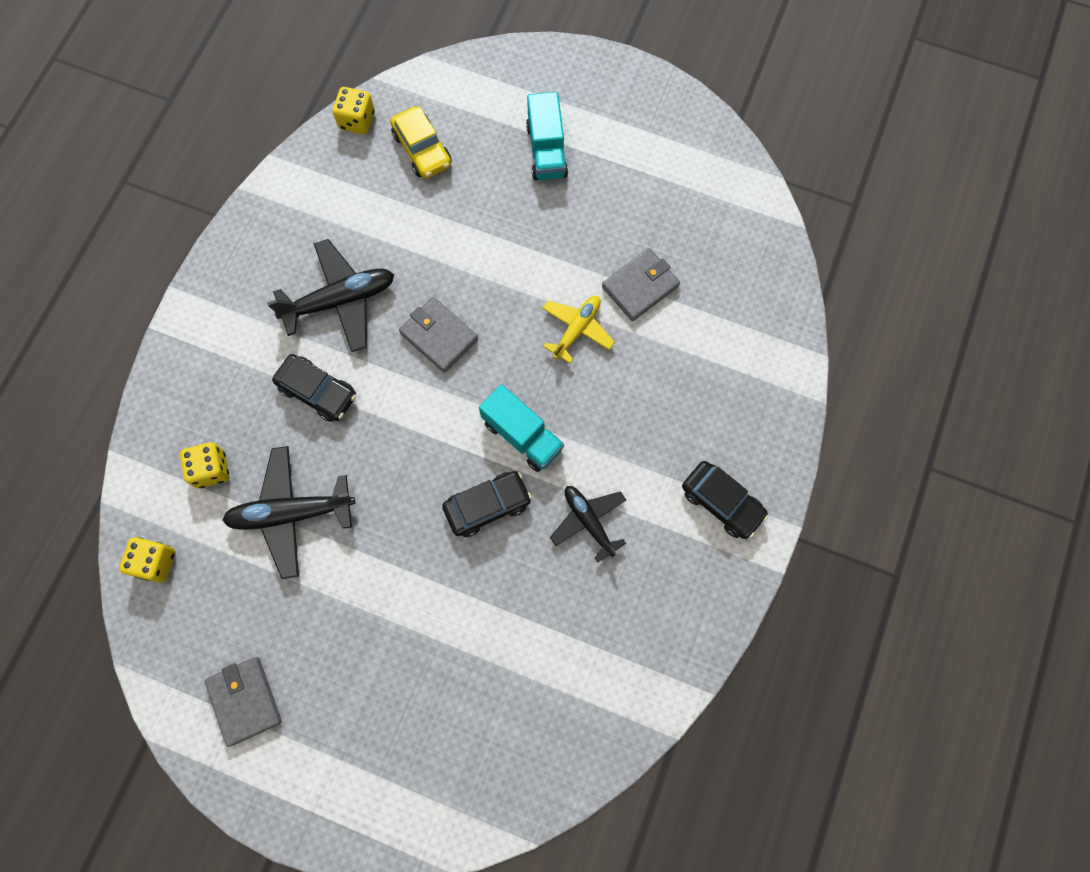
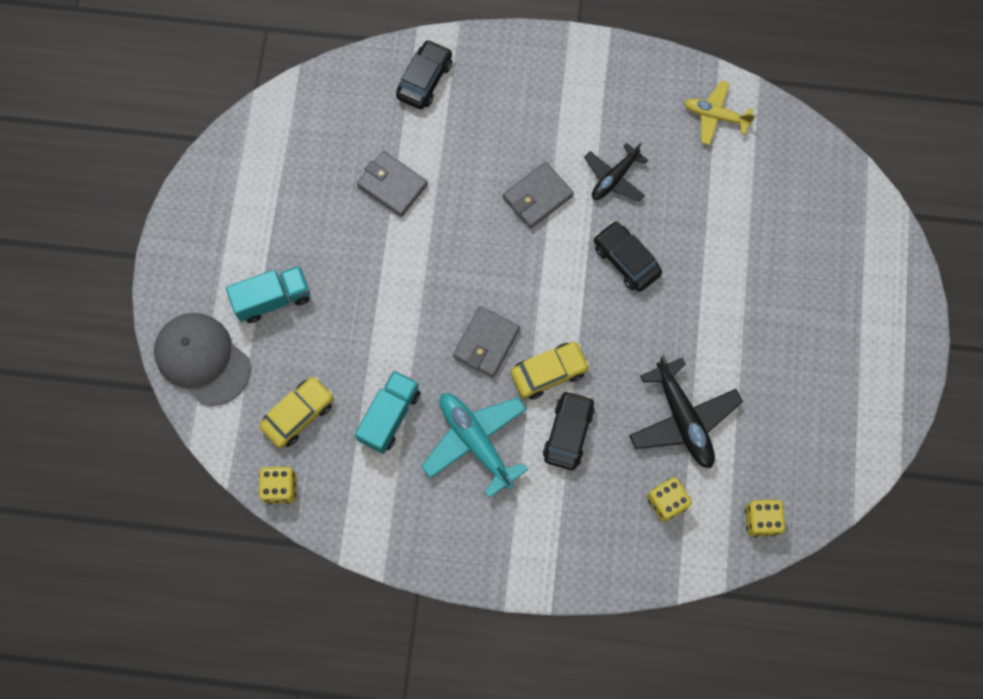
camera: 105 degrees left, 0 degrees up
grey wallet [204,657,282,747] -> grey wallet moved to [503,161,574,229]
black plane [267,239,394,352] -> turquoise plane [421,393,528,498]
turquoise truck [479,384,564,472] -> turquoise truck moved to [355,371,420,454]
yellow plane [542,296,615,364] -> yellow plane moved to [684,81,755,145]
black car [682,461,768,539] -> black car moved to [396,40,452,109]
none -> grey cap [154,313,251,406]
none -> yellow car [511,342,590,399]

